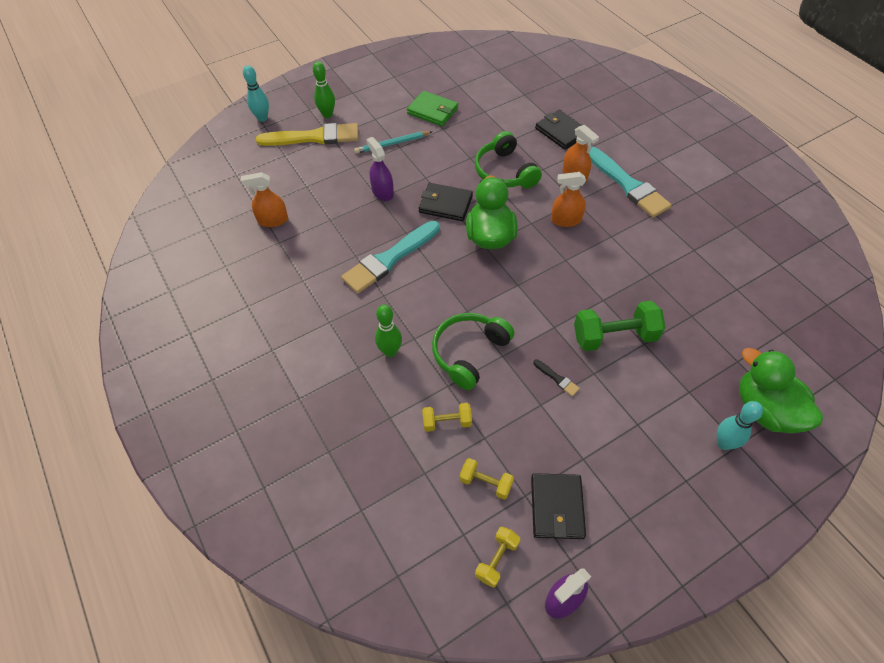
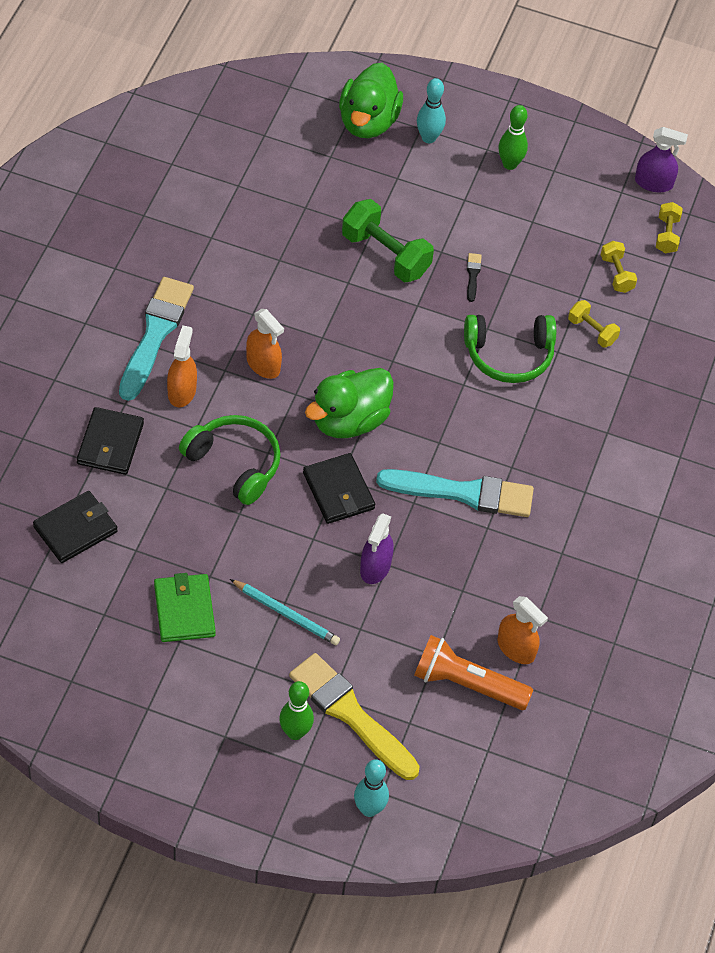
camera: 135 degrees left, 0 degrees up
green bowling pin [375,305,402,357] -> green bowling pin moved to [498,105,528,170]
green headphones [475,131,542,188] -> green headphones turned 75 degrees counterclockwise [179,415,281,505]
yellow dumbbell [475,527,520,588] -> yellow dumbbell turned 75 degrees counterclockwise [656,202,683,253]
black wallet [531,473,586,539] -> black wallet moved to [33,491,118,563]
none -> orange flashlight [414,635,533,710]

